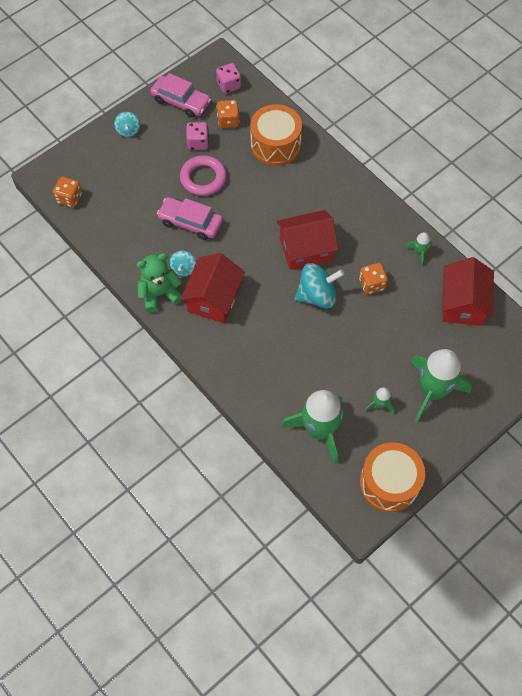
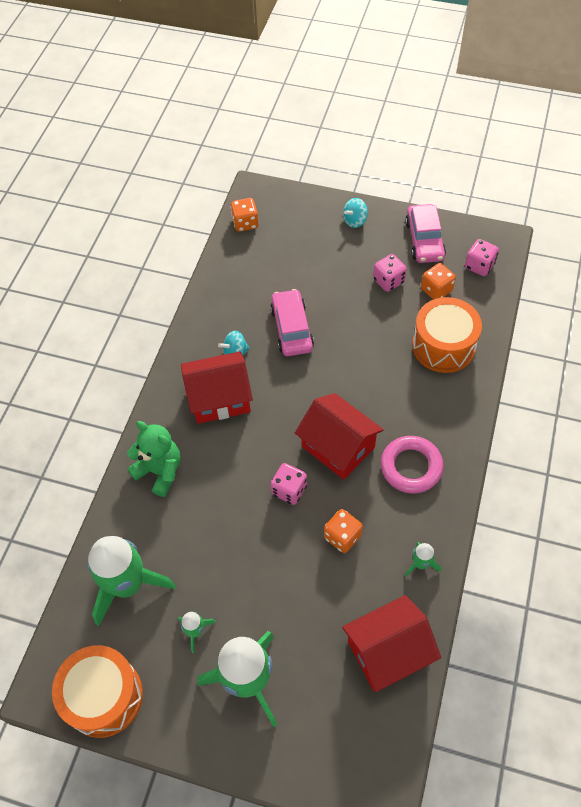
camera: 60 degrees right, 5 degrees down
green teddy bear [136,253,182,313] -> green teddy bear moved to [127,421,180,497]
pink ring [180,155,227,196] -> pink ring moved to [381,436,444,493]
turquoise spinning top [295,263,344,309] -> pink dice [271,463,307,505]

